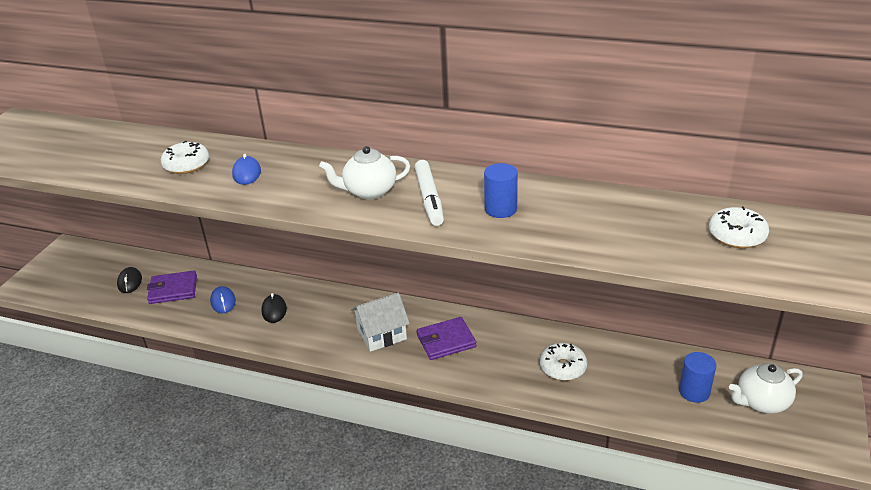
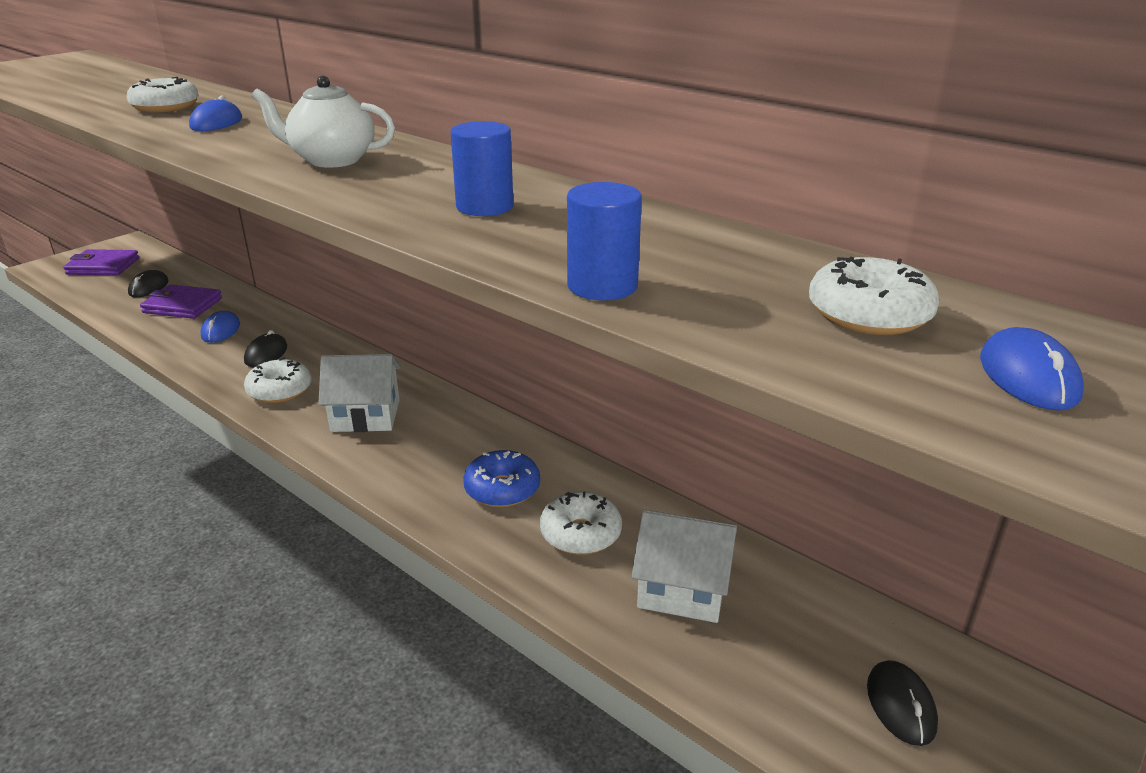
camera: 20 degrees right, 5 degrees down
white marker [415,160,444,226] -> none
purple wallet [417,317,476,360] -> purple wallet moved to [63,249,139,275]
blue cylinder [679,352,716,403] -> blue cylinder moved to [567,182,642,301]
white teapot [729,363,803,414] -> black mouse [867,660,938,746]
none -> white donut [244,357,312,403]
none -> blue donut [463,450,540,507]
none -> white house [631,510,737,623]
none -> blue mouse [980,327,1084,411]

